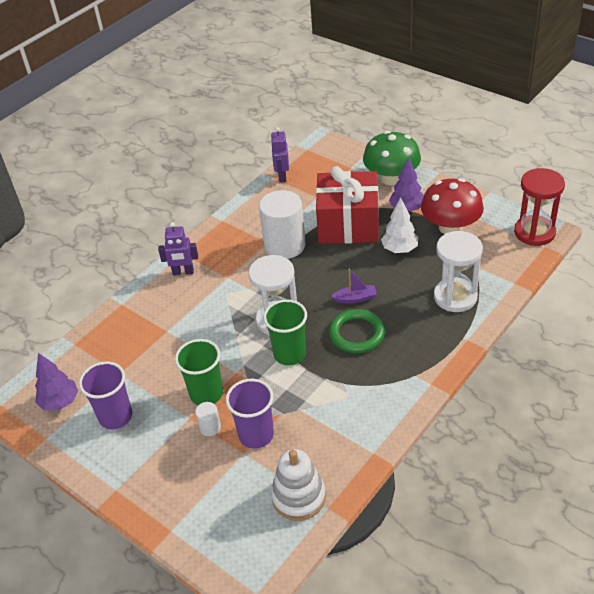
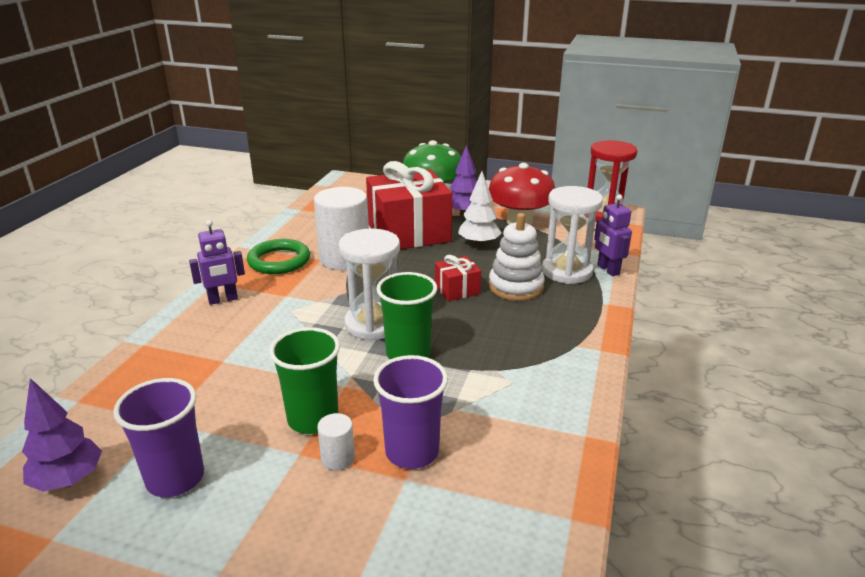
camera: 25 degrees left, 15 degrees down
purple robot [271,127,289,183] -> purple robot moved to [594,194,632,276]
white stacking toy [271,449,326,521] -> white stacking toy moved to [489,213,545,301]
green ring [329,309,385,353] -> green ring moved to [247,239,310,274]
purple boat [331,269,377,303] -> red gift [435,255,481,301]

